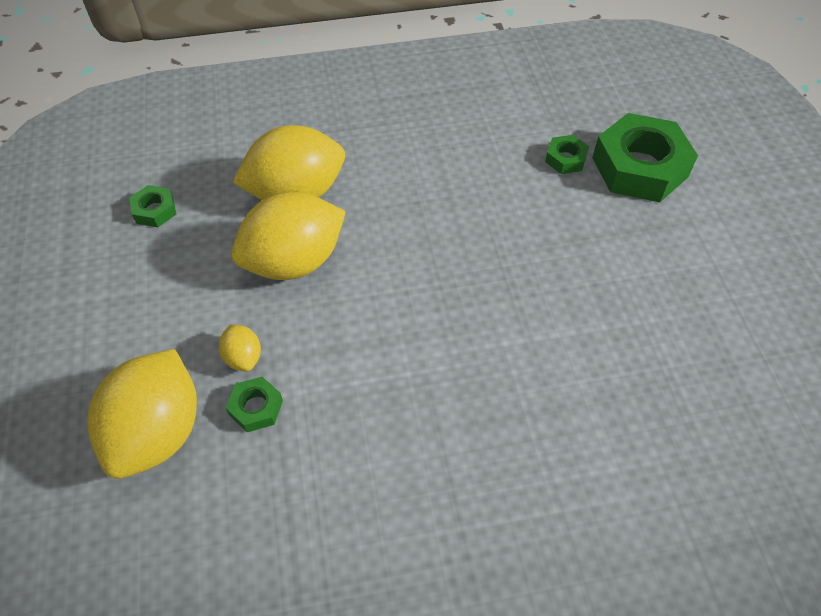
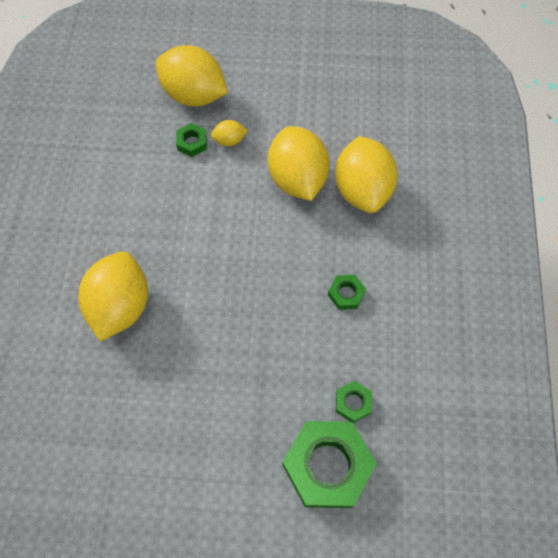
camera: 105 degrees right, 10 degrees up
green nut [129,185,176,227] -> green nut moved to [328,275,366,310]
none -> yellow lemon [79,251,148,341]

